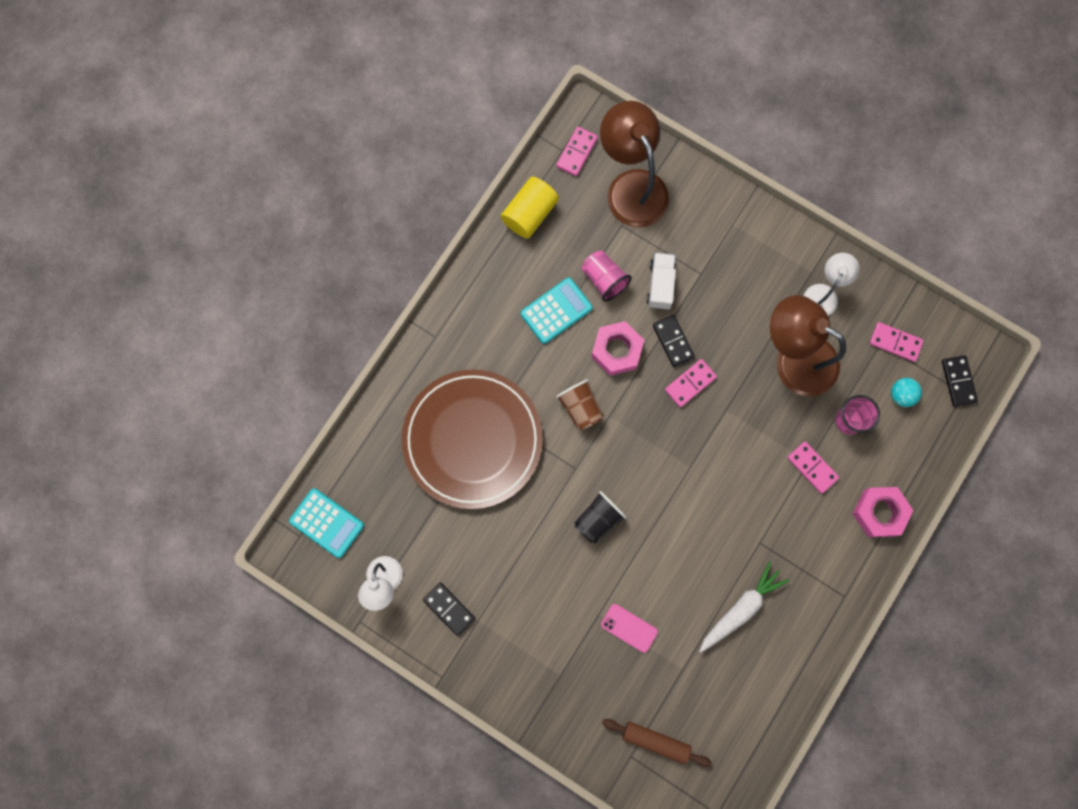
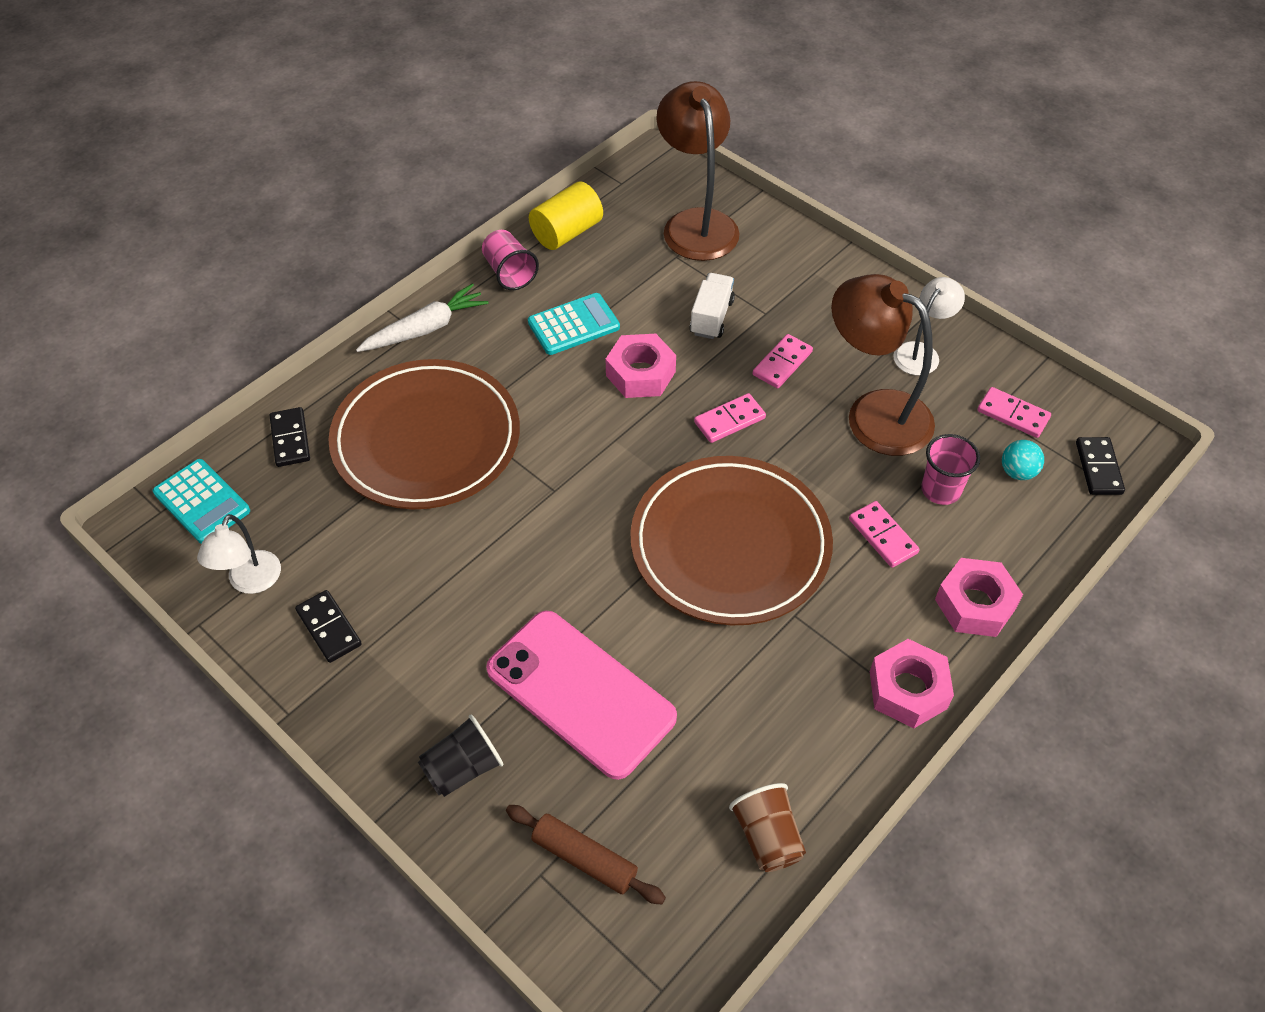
camera: 10 degrees right, 25 degrees down
pink domino [556,126,598,176] -> pink domino moved to [753,334,813,389]
brown cup [556,379,604,431] -> brown cup moved to [729,783,806,872]
black cup [574,491,627,544] -> black cup moved to [418,715,503,797]
pink cup [582,251,631,302] -> pink cup moved to [482,230,539,290]
pink phone [601,604,658,653] -> pink phone [486,611,677,780], size x2.32
black domino [653,315,695,367] -> black domino moved to [270,407,310,467]
white carrot [699,561,789,653] -> white carrot moved to [356,284,488,352]
none -> brown plate [630,456,833,625]
none -> pink nut [870,639,954,728]

